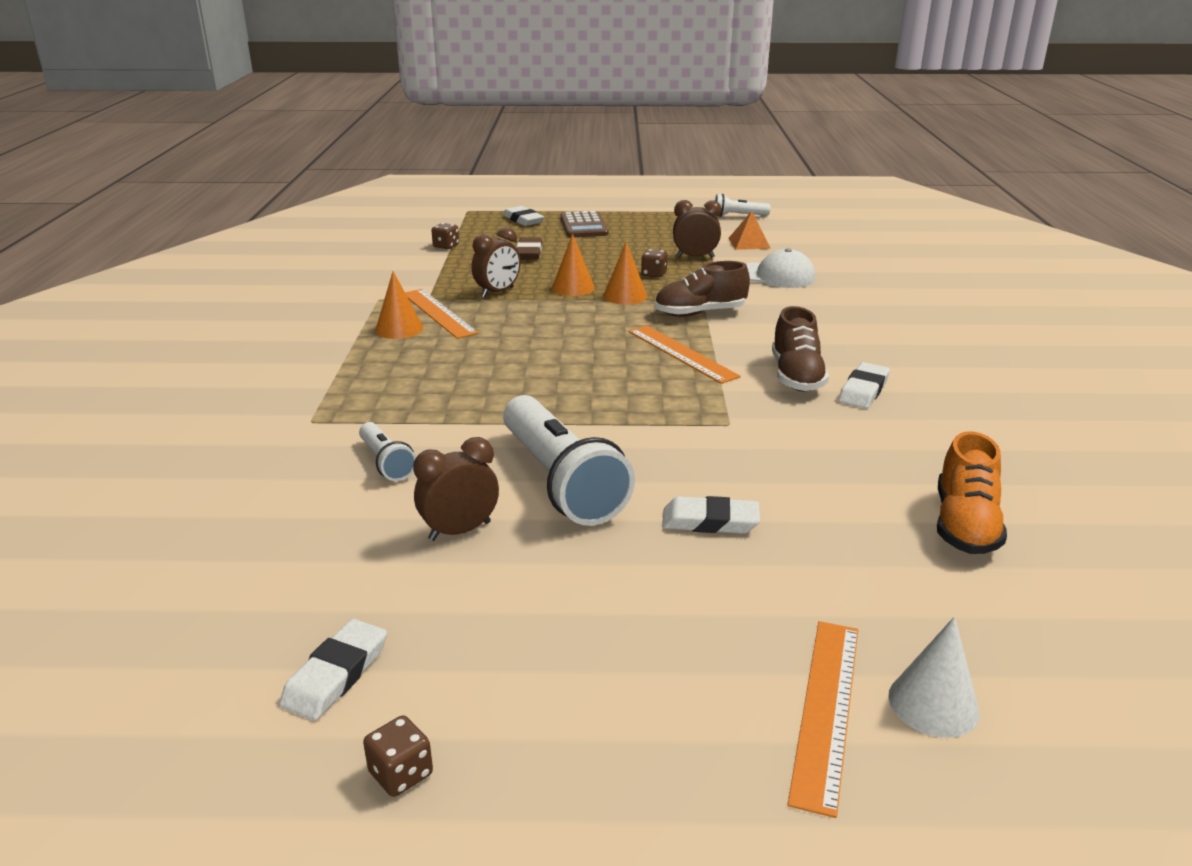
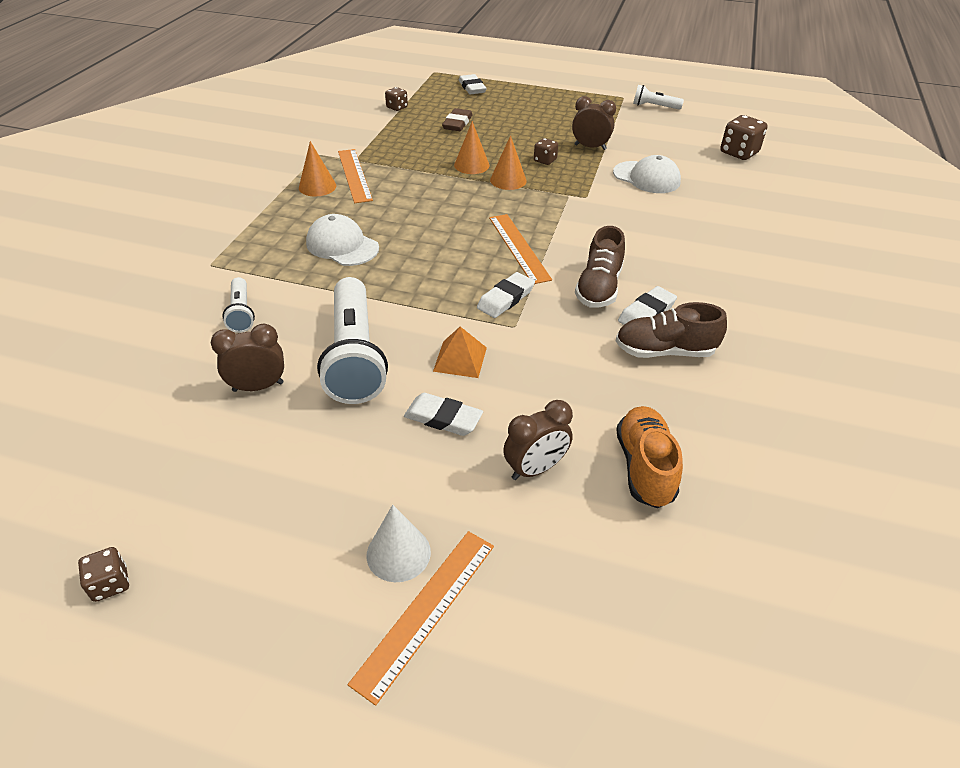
camera: 15 degrees right, 15 degrees up
white eraser [279,619,387,721] -> white eraser moved to [477,272,535,318]
brown clock [472,227,521,297] -> brown clock moved to [503,400,573,480]
brown calculator [561,211,608,237] -> none
brown shoe [655,261,750,317] -> brown shoe moved to [616,302,727,358]
orange pyramid [728,211,771,250] -> orange pyramid moved to [433,327,487,378]
white cone [888,617,980,738] -> white cone moved to [366,505,431,582]
orange shoe [937,432,1007,554] -> orange shoe turned 150 degrees clockwise [616,406,683,508]
none -> white cap [306,214,379,266]
none -> brown dice [720,115,768,160]

